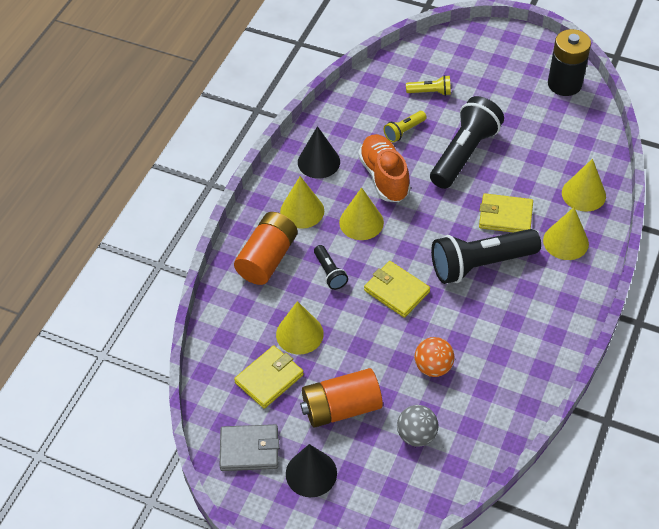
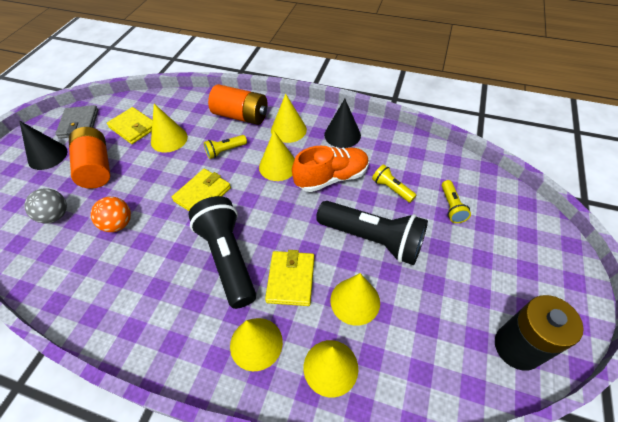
camera: 85 degrees right, 0 degrees up
black flashlight [314,245,348,290] -> yellow flashlight [204,135,247,159]
none -> yellow cone [330,273,380,326]

